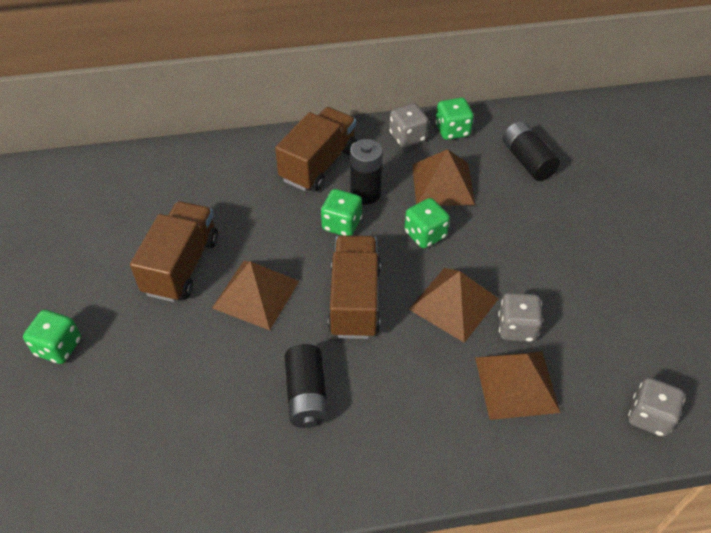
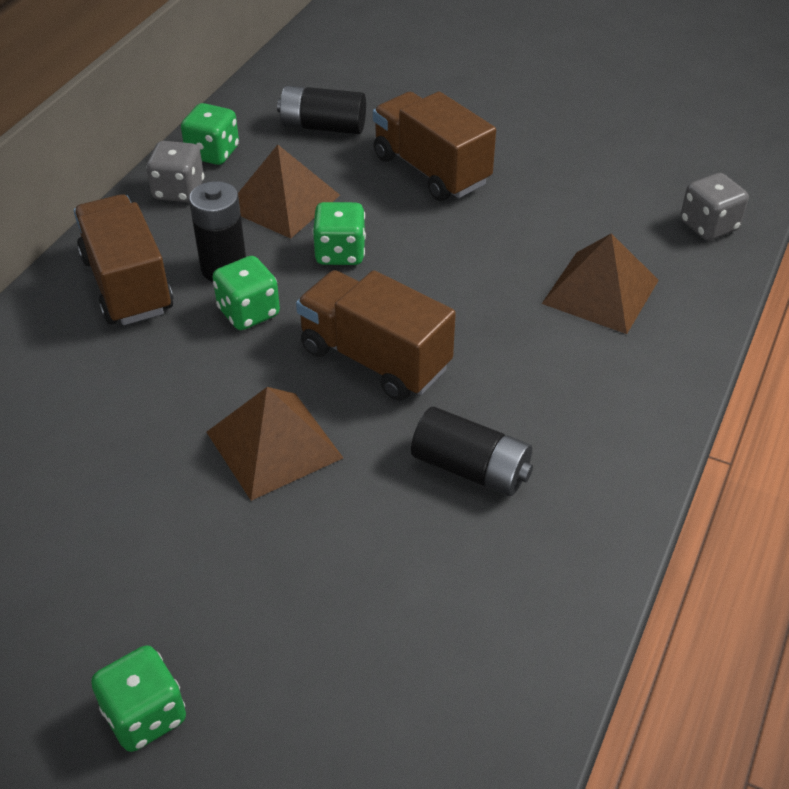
camera: 55 degrees left, 5 degrees down
brown truck [130,201,218,302] -> brown truck moved to [373,92,496,201]
brown pyramid [409,268,499,343] -> none
grey dice [498,293,543,342] -> none

